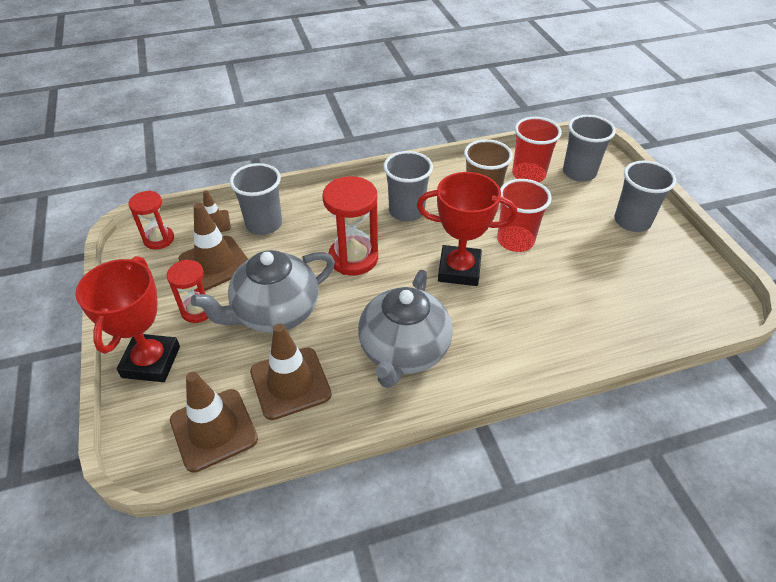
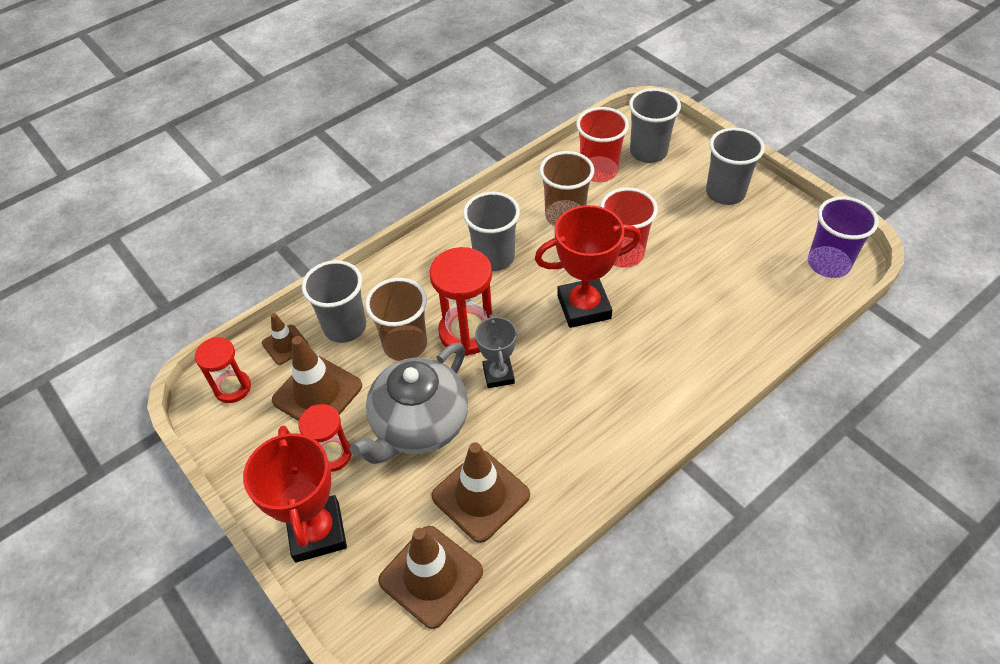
camera: 20 degrees left, 5 degrees up
grey teapot [358,270,453,388] -> none
none -> brown cup [365,278,427,361]
none -> grey trophy [475,314,517,388]
none -> purple cup [808,197,879,278]

